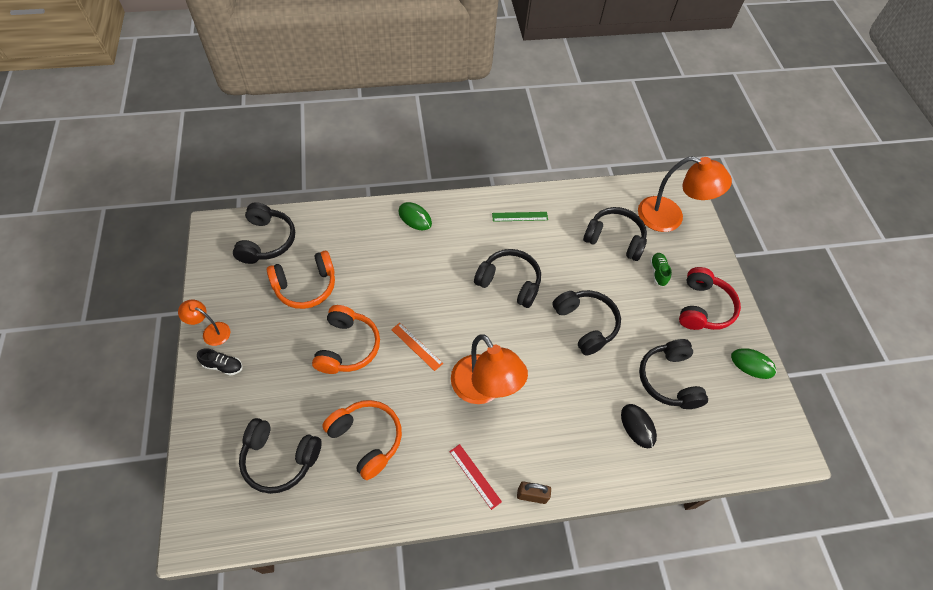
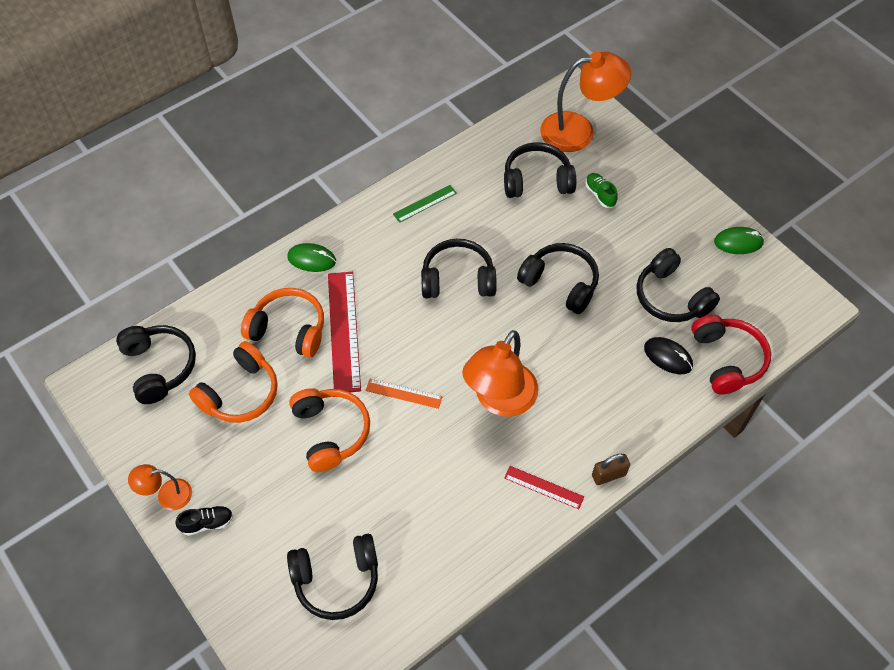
camera: 25 degrees left, 0 degrees up
orange headphones [322,400,402,480] -> orange headphones moved to [241,288,324,358]
orange lamp [451,334,528,404] -> orange lamp turned 90 degrees clockwise [462,330,538,417]
red headphones [679,267,741,330] -> red headphones moved to [691,315,771,395]
none -> red ruler [328,272,361,392]

